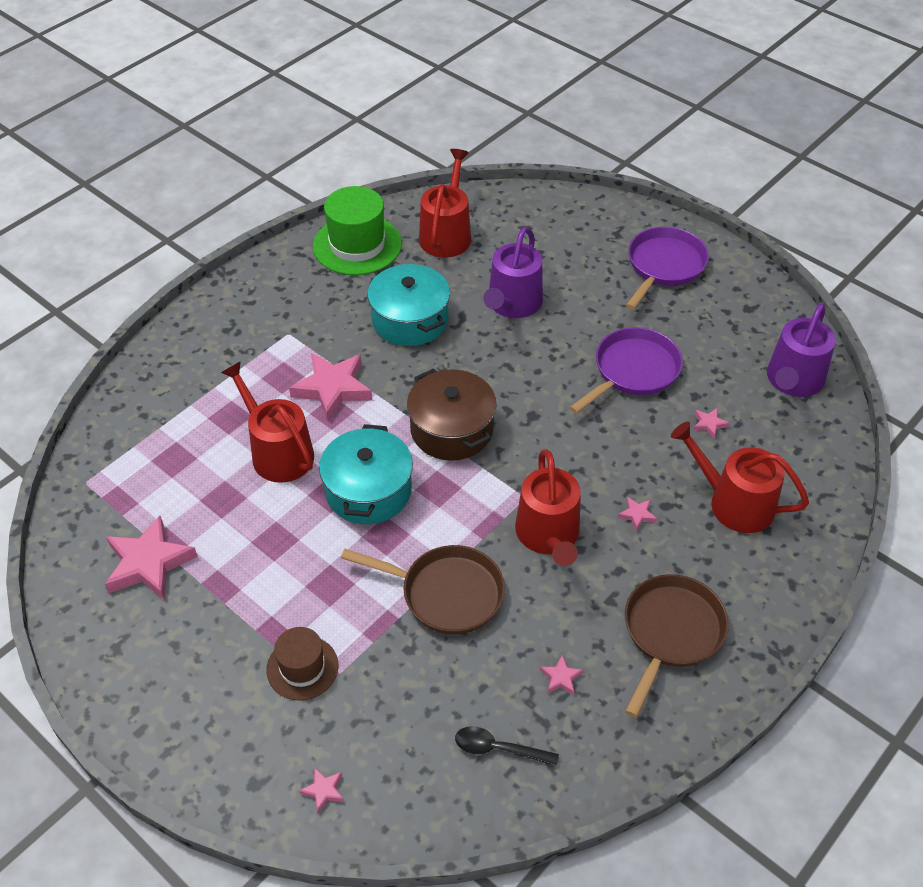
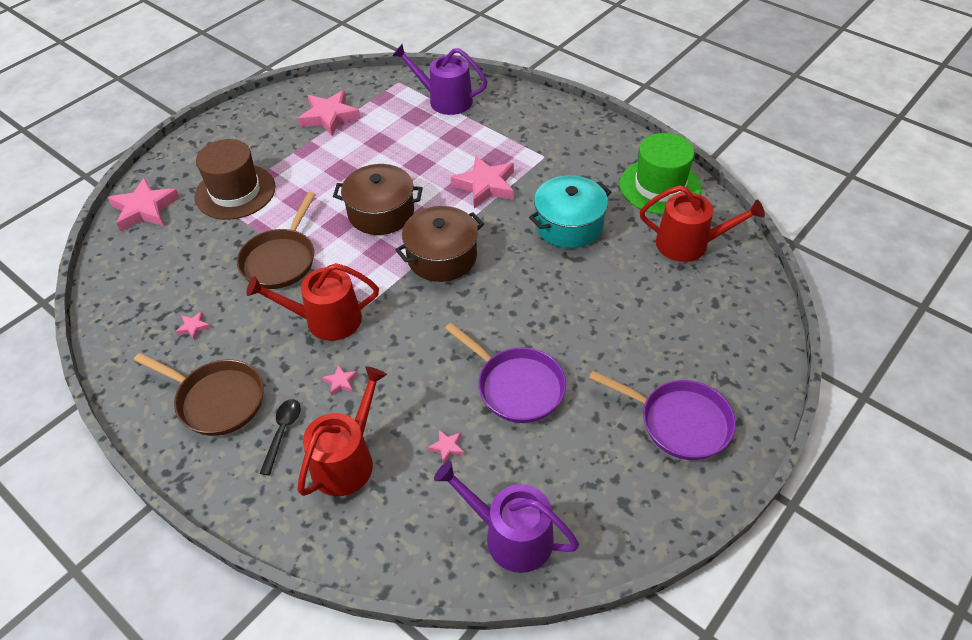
camera: 90 degrees right, 0 degrees up
red watering can [221,361,314,483] -> none
brown hat [266,627,338,700] -> brown hat [194,139,275,220], size x1.66
pink star [299,767,344,813] -> pink star [108,177,180,231], size x2.31
turquoise pot [319,424,413,524] -> brown pot [333,164,423,235]
black spoon [455,726,559,766] -> black spoon moved to [260,399,301,475]
purple watering can [483,227,543,318] -> purple watering can moved to [392,44,487,115]

